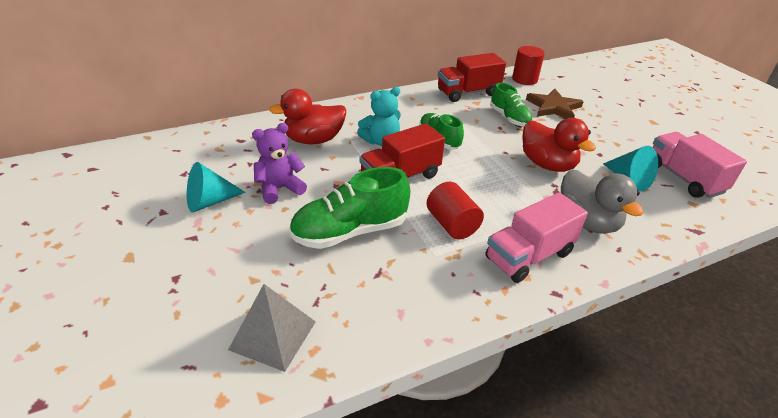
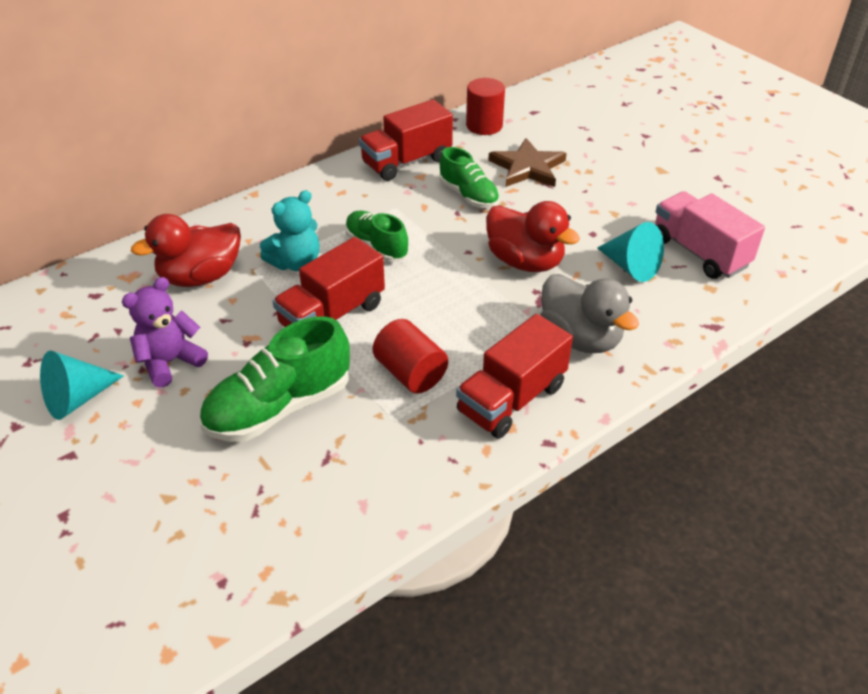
camera: 10 degrees left, 5 degrees up
grey pyramid [228,284,316,372] -> none
pink truck [485,192,588,283] -> red truck [456,314,573,439]

